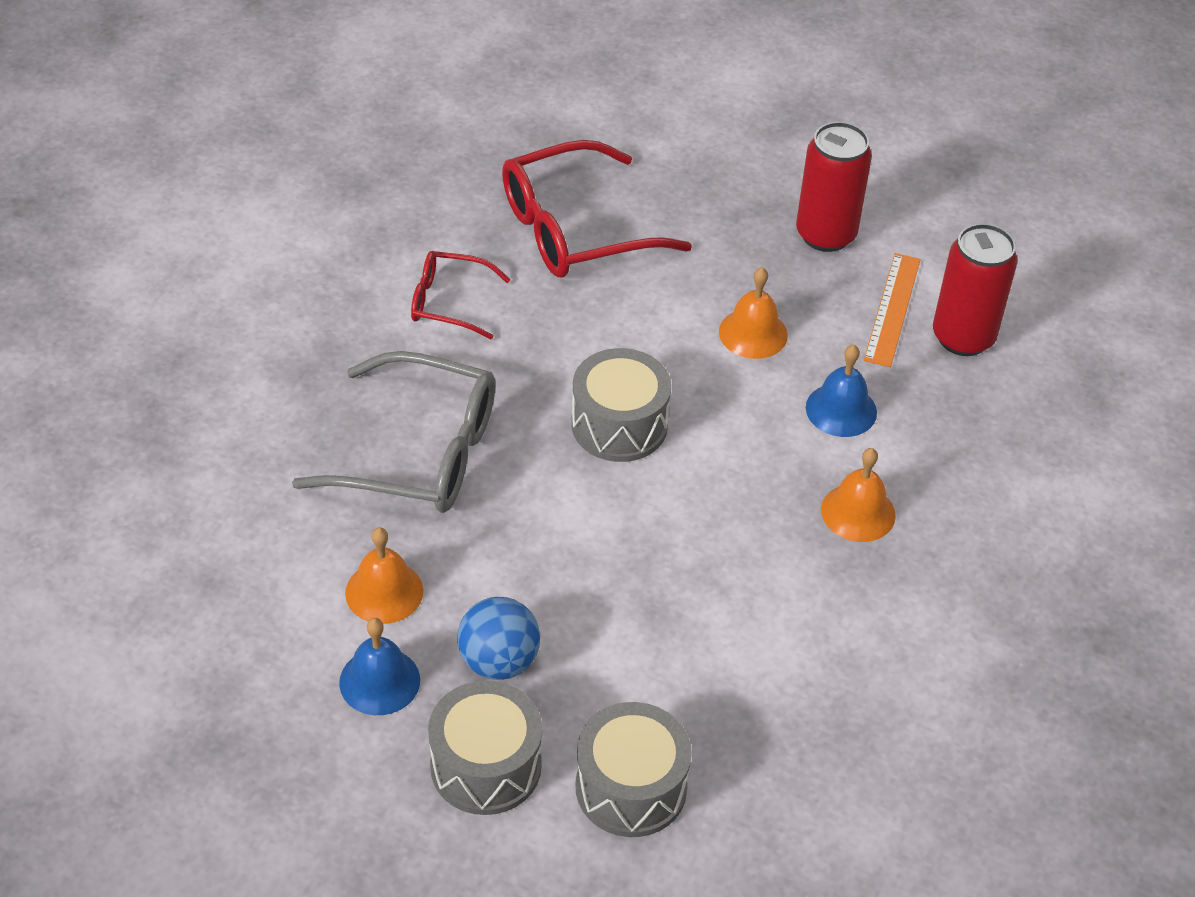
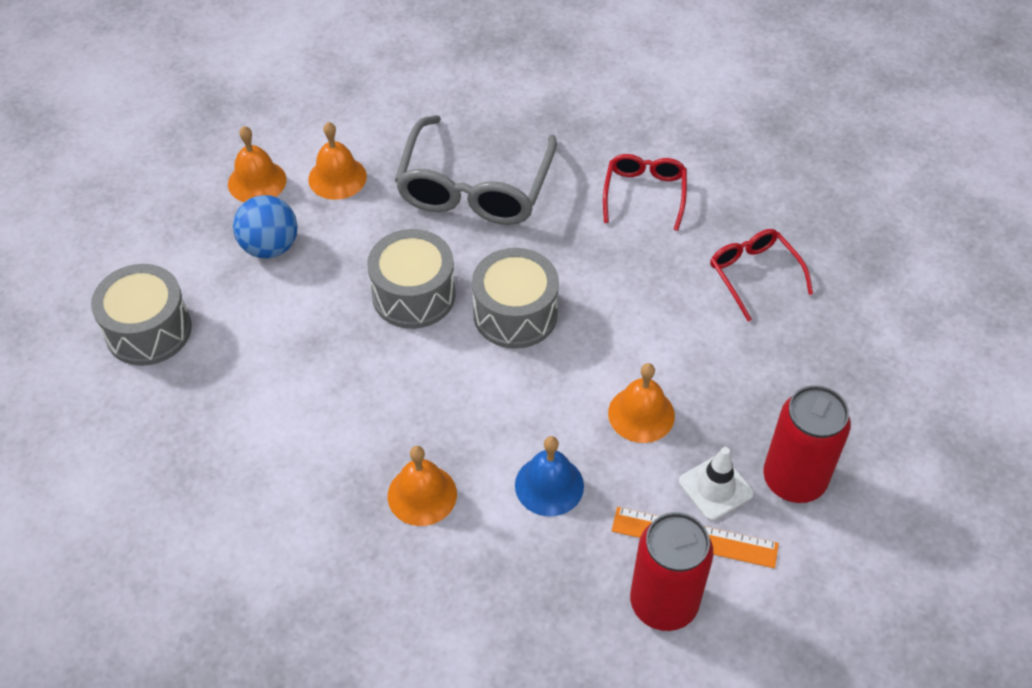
camera: 90 degrees right, 5 degrees up
blue bell [339,618,420,715] -> orange bell [228,126,287,202]
grey drum [428,681,542,815] -> grey drum moved to [367,229,456,329]
red glasses [502,140,692,277] -> red glasses [710,229,813,321], size x0.55
none -> white traffic cone [679,447,754,521]

